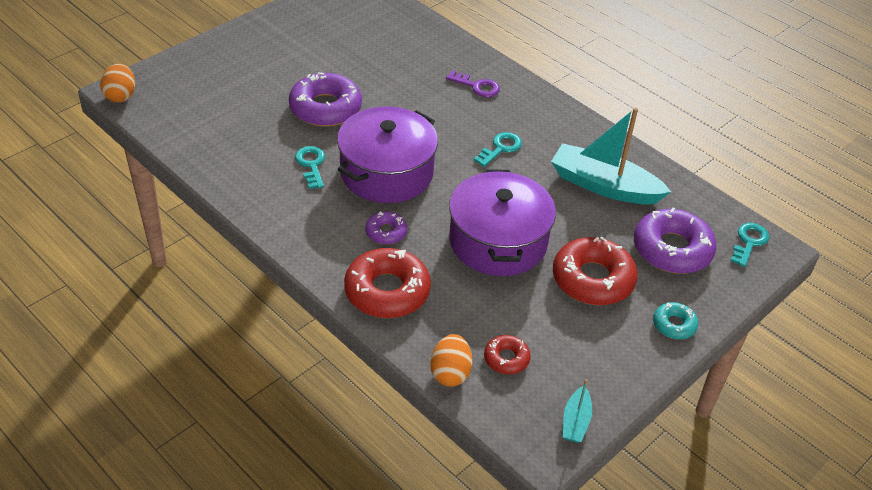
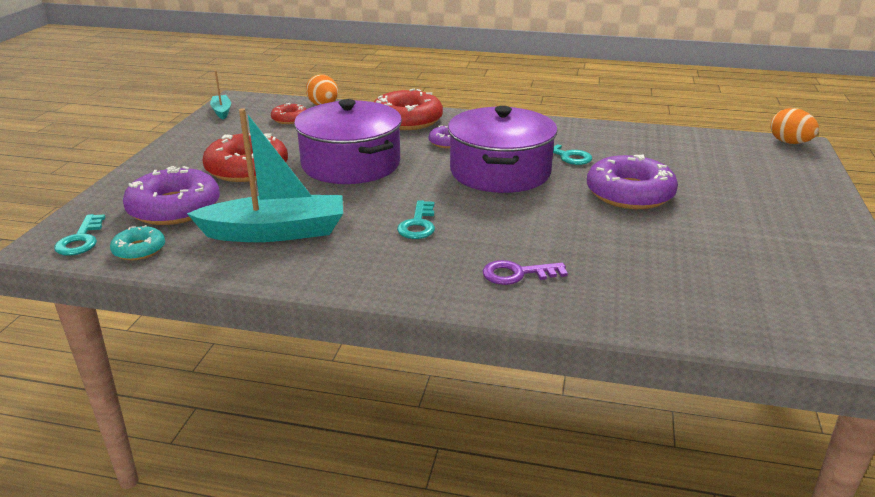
camera: 150 degrees right, 15 degrees down
turquoise donut [653,302,698,339] -> turquoise donut moved to [110,225,165,260]

